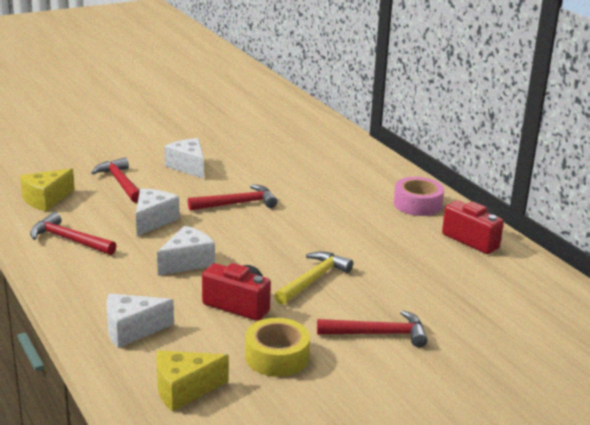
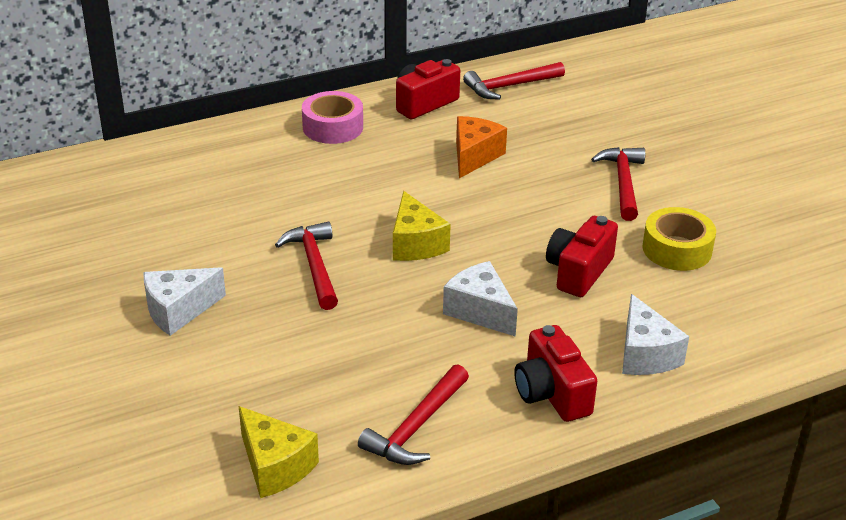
camera: 85 degrees left, 10 degrees up
red hammer [91,157,140,203] -> red hammer moved to [463,62,565,100]
white cheese [136,189,180,236] -> none
yellow cheese [156,350,229,412] -> yellow cheese moved to [393,191,451,261]
yellow hammer [274,251,353,305] -> none
none -> orange cheese [456,116,507,178]
none -> red camera [514,325,597,422]

